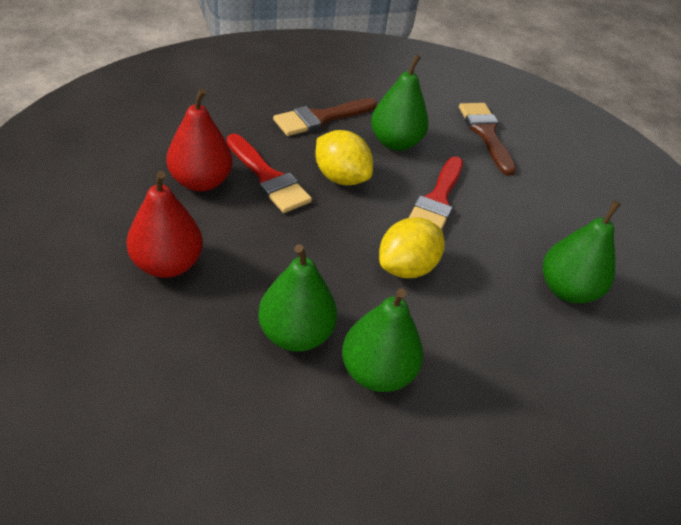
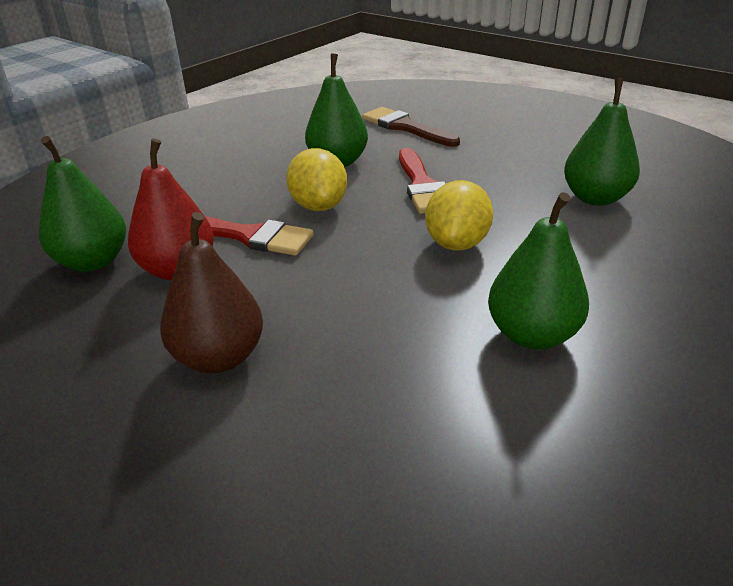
camera: 25 degrees left, 10 degrees down
red pear [126,171,203,278] -> brown pear [160,212,263,373]
green pear [258,244,337,352] -> green pear moved to [39,136,126,272]
brown brush [273,98,377,136] -> none
yellow lemon [315,130,373,185] -> yellow lemon turned 60 degrees clockwise [286,148,347,211]

